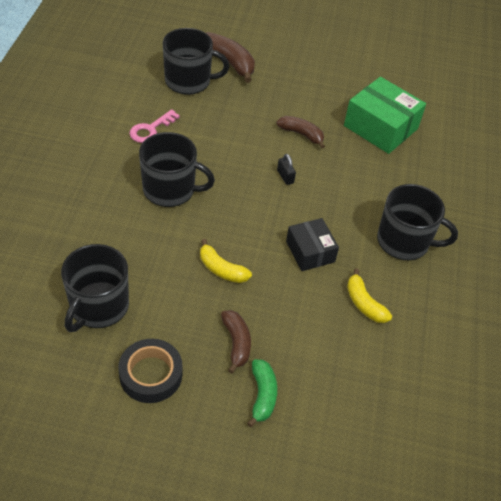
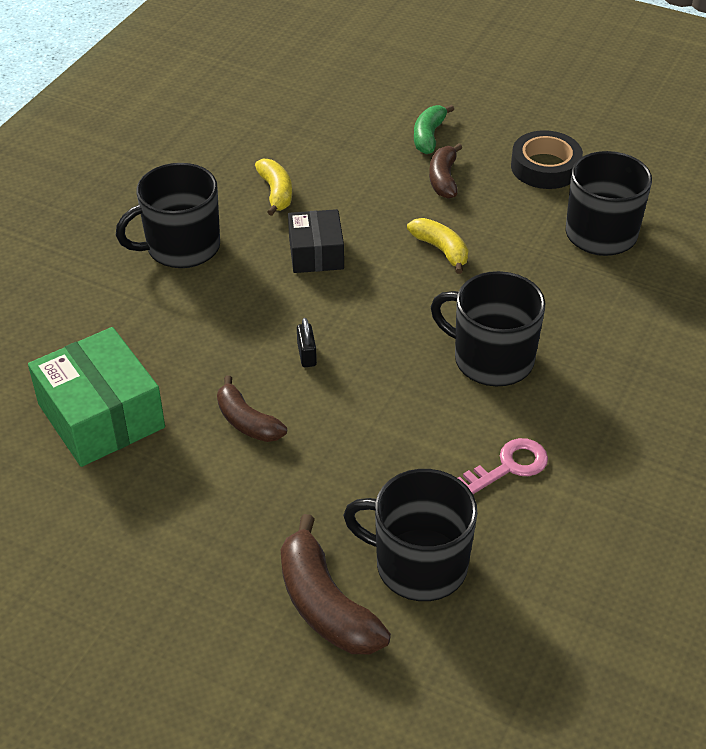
camera: 160 degrees left, 5 degrees down
black mug [377,184,458,260] -> black mug turned 60 degrees counterclockwise [116,163,220,268]

